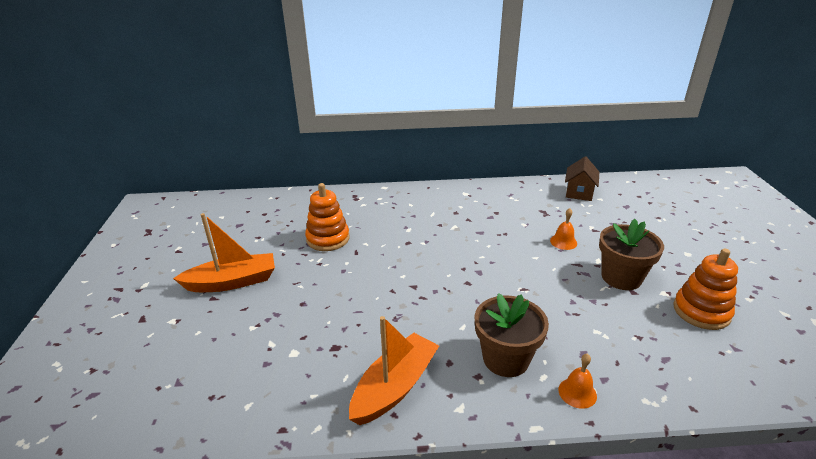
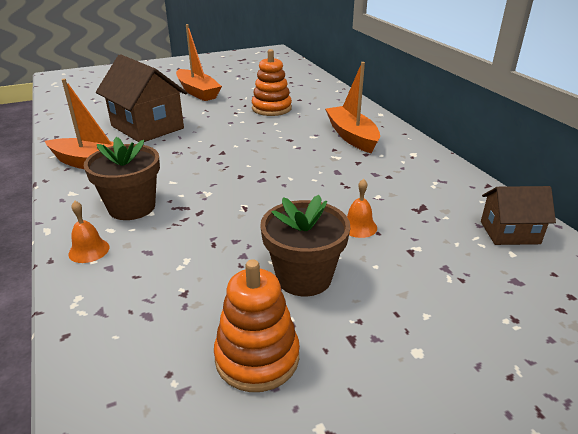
camera: 70 degrees right, 0 degrees up
none -> brown house [96,54,187,142]
none -> orange boat [325,62,380,153]

